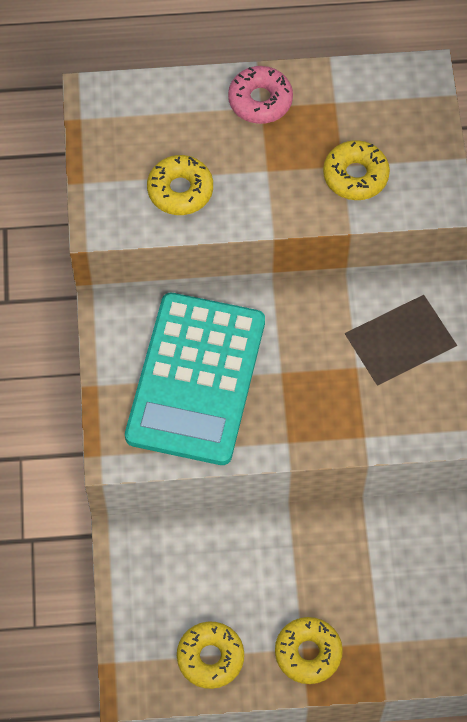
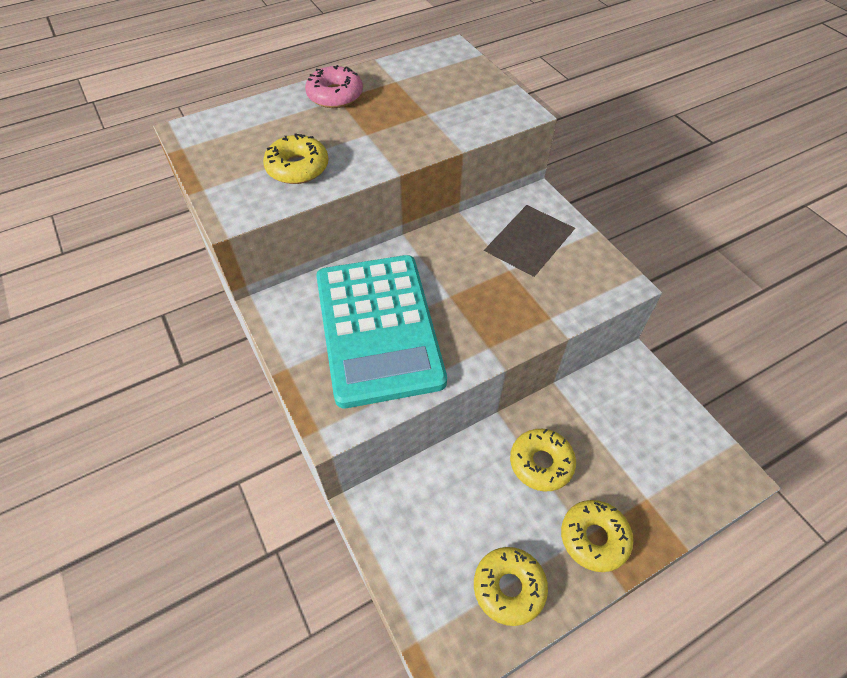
camera: 25 degrees left, 10 degrees down
yellow donut [323,140,390,200] -> yellow donut moved to [510,429,576,491]

